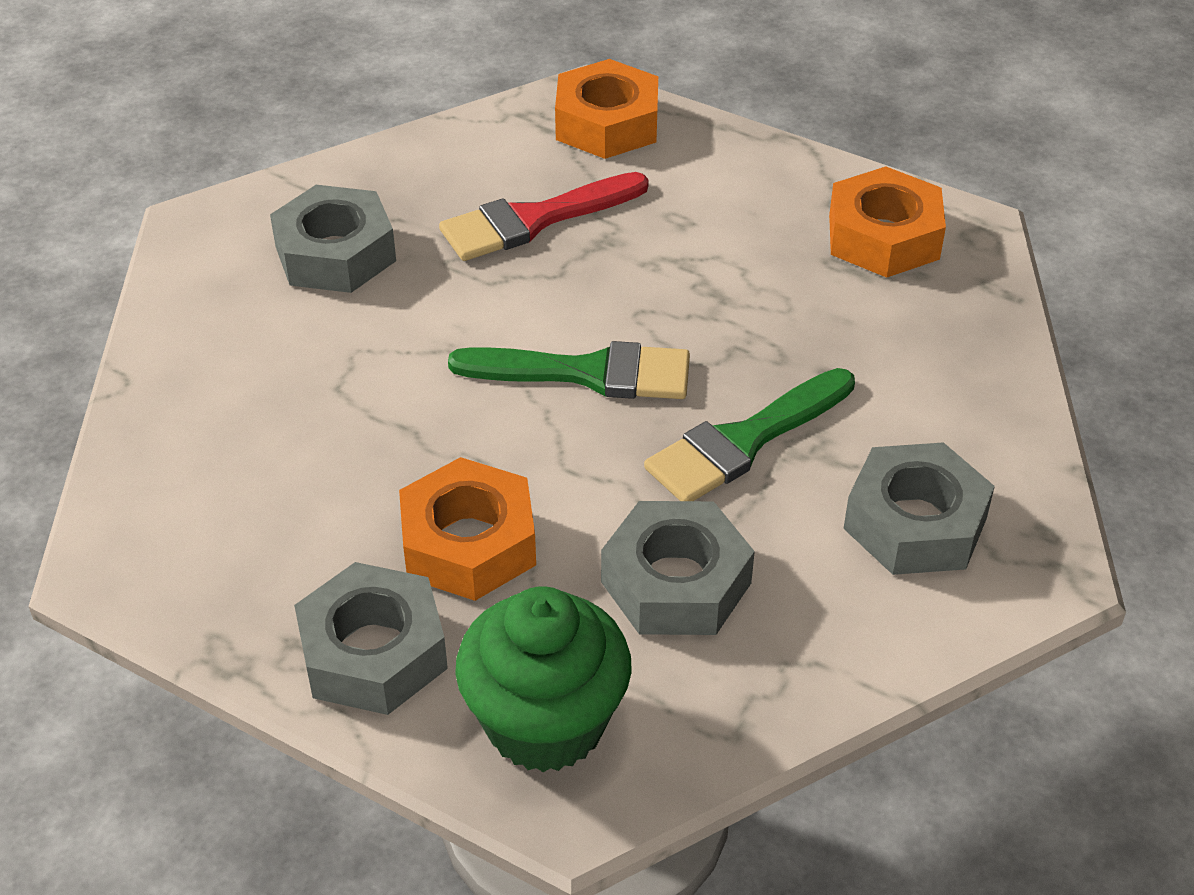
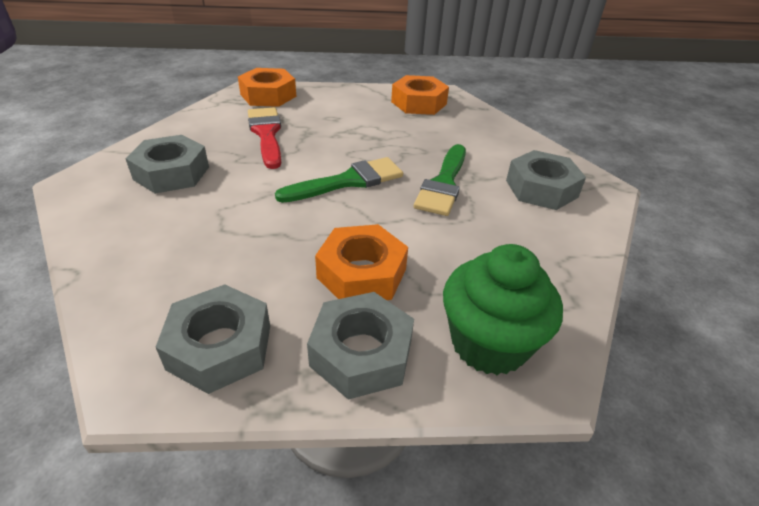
camera: 35 degrees left, 5 degrees down
red brush [439,172,649,261] -> red brush turned 135 degrees clockwise [248,107,281,169]
grey nut [601,501,755,635] -> grey nut moved to [156,284,270,394]

